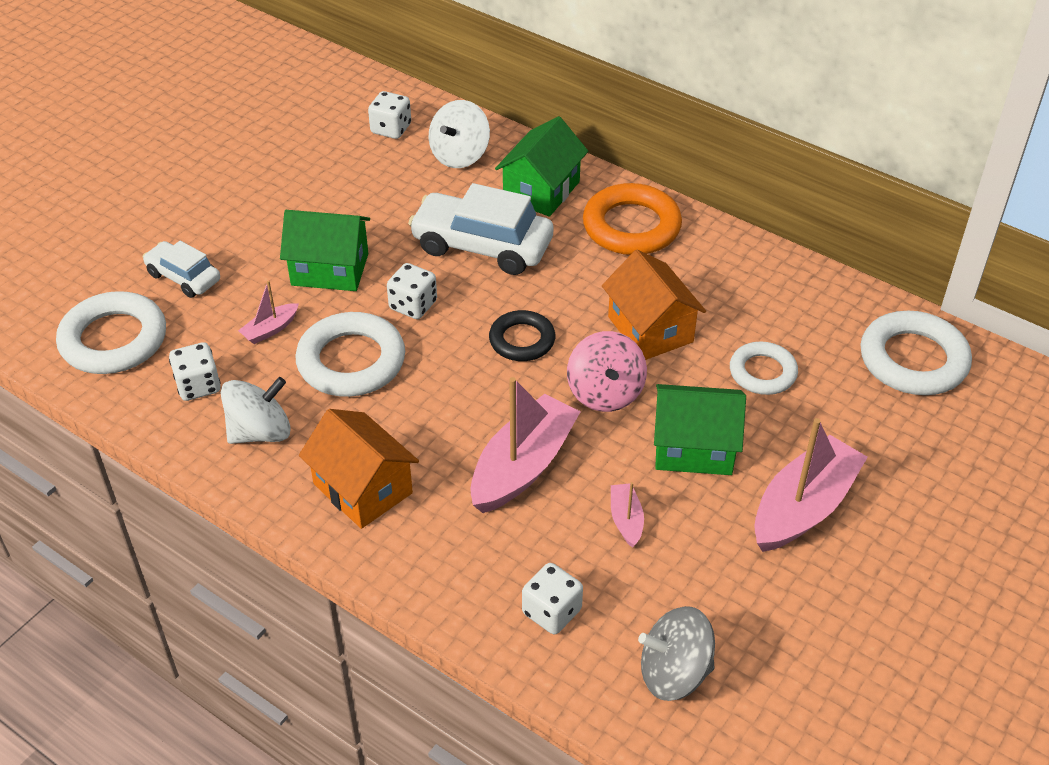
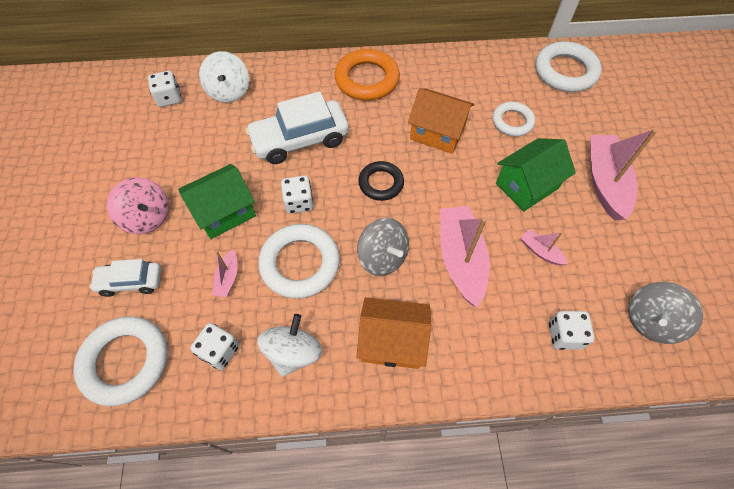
camera: 40 degrees left, 15 degrees up
green house [495,116,588,217] -> none
pink spinning top [567,331,647,412] -> pink spinning top moved to [107,177,169,234]
none -> grey spinning top [357,218,409,276]

